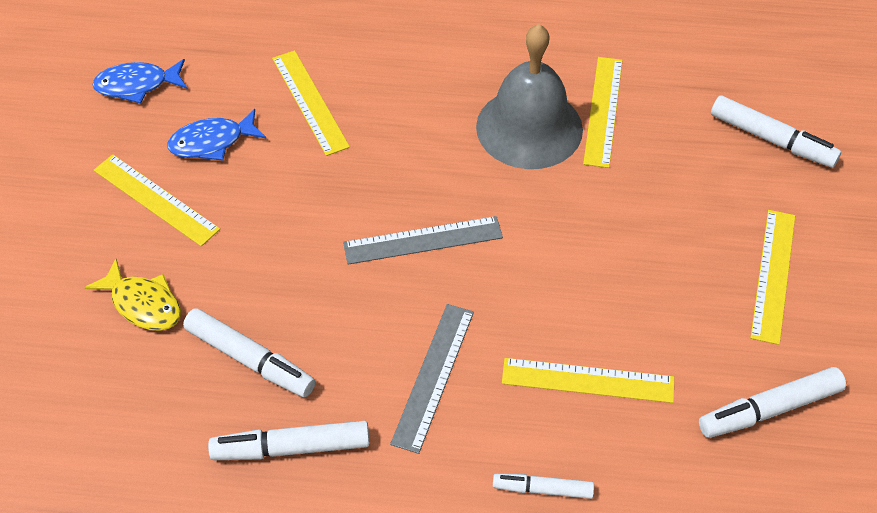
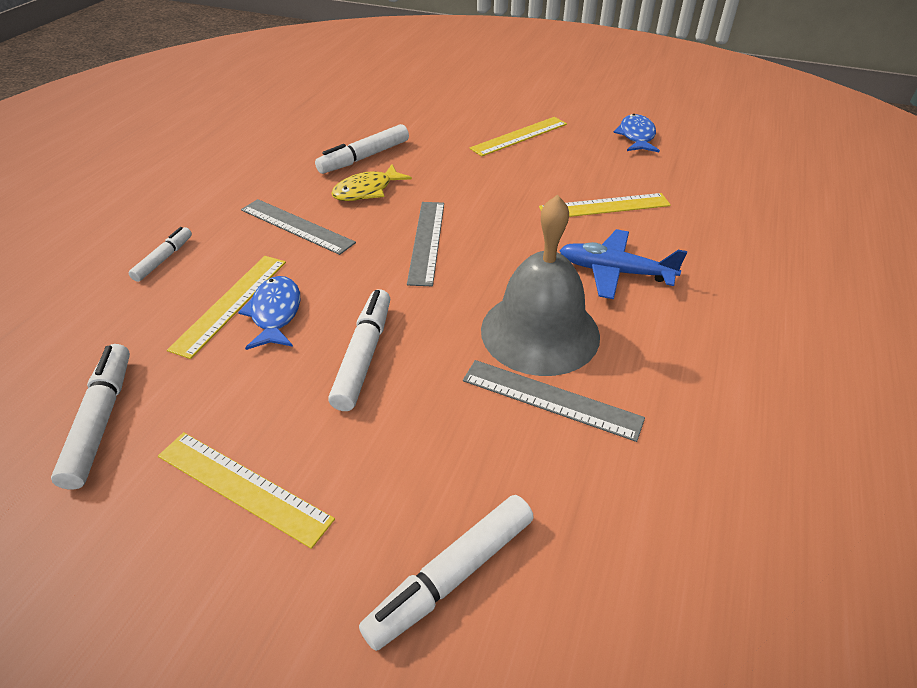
camera: 105 degrees right, 10 degrees down
yellow fish [84,259,181,331] -> yellow fish moved to [331,164,412,201]
blue fish [167,109,266,161] -> blue fish moved to [238,276,300,350]
white marker [208,421,370,460] -> white marker moved to [328,289,390,411]
yellow ruler [583,57,623,168] -> grey ruler [463,360,645,442]
none -> blue plane [559,229,687,299]

